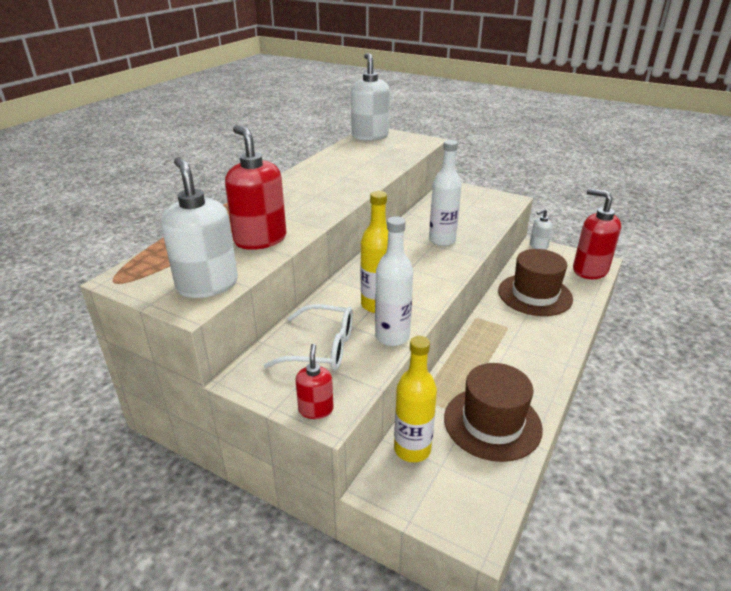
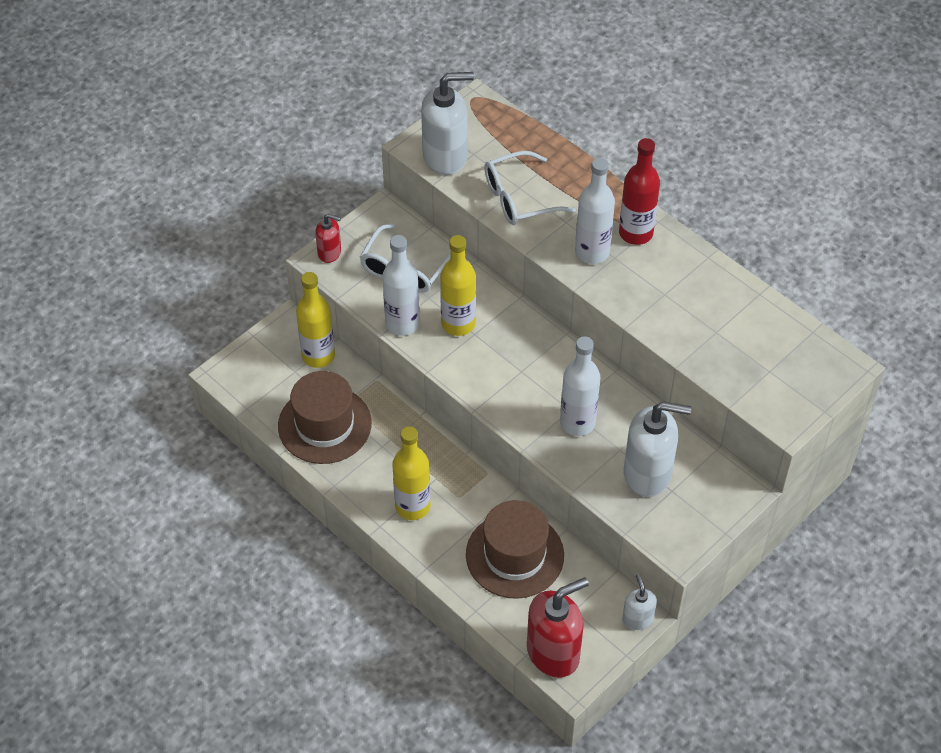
camera: 105 degrees right, 20 degrees up
red soap dispenser [225,125,287,250] -> white glasses [484,151,576,225]
white soap dispenser [351,53,390,141] -> white soap dispenser moved to [624,402,691,497]
none -> yellow bottle [392,427,430,520]
none -> white bottle [575,158,615,264]
none -> red bottle [619,138,660,245]

